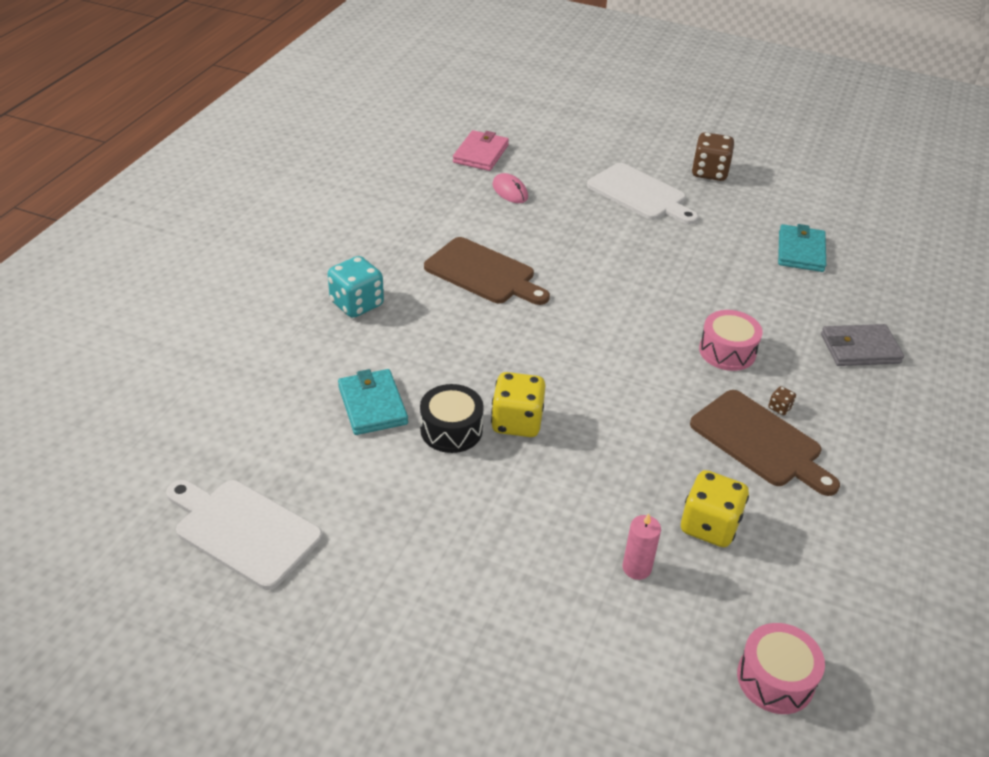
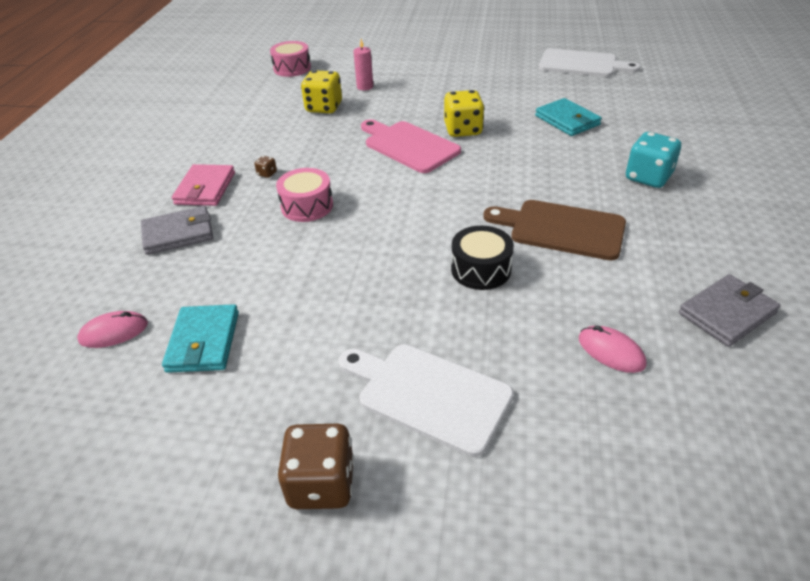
camera: 170 degrees right, 0 degrees up
black drum [420,384,484,453] -> black drum moved to [451,226,514,290]
pink wallet [453,130,509,171] -> pink wallet moved to [172,164,235,206]
brown cutting board [690,390,840,496] -> none
none -> pink mouse [77,311,148,348]
none -> pink cutting board [361,119,461,173]
none -> grey wallet [679,274,781,347]

